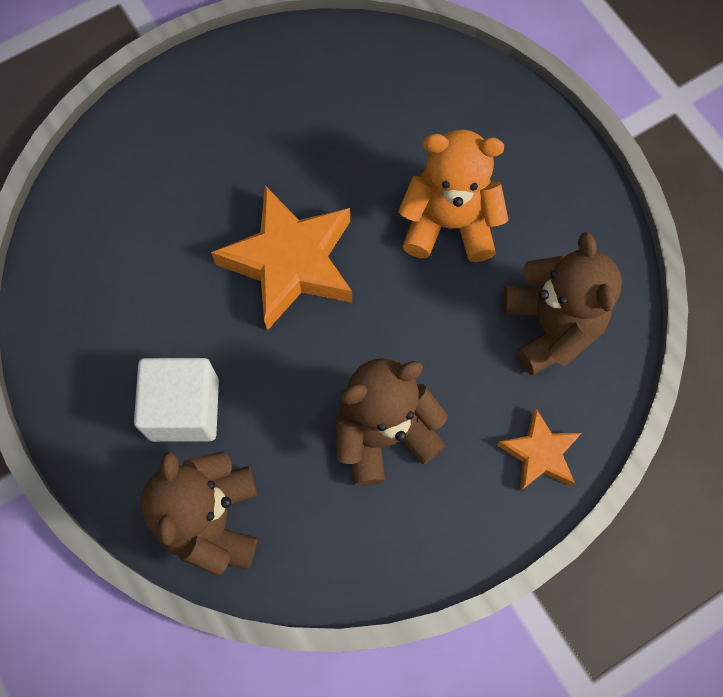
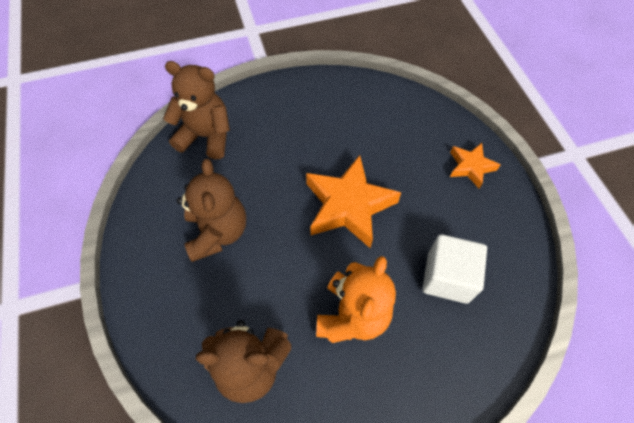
camera: 105 degrees right, 10 degrees down
white cube [134,358,219,442] -> white cube moved to [422,234,487,304]
orange star [497,408,582,491] -> orange star moved to [450,143,501,189]

